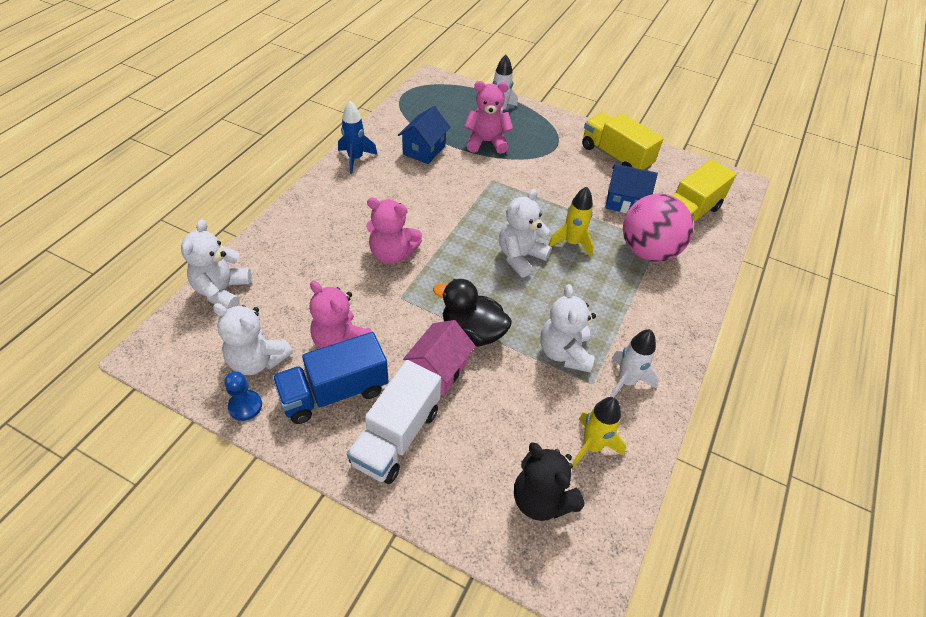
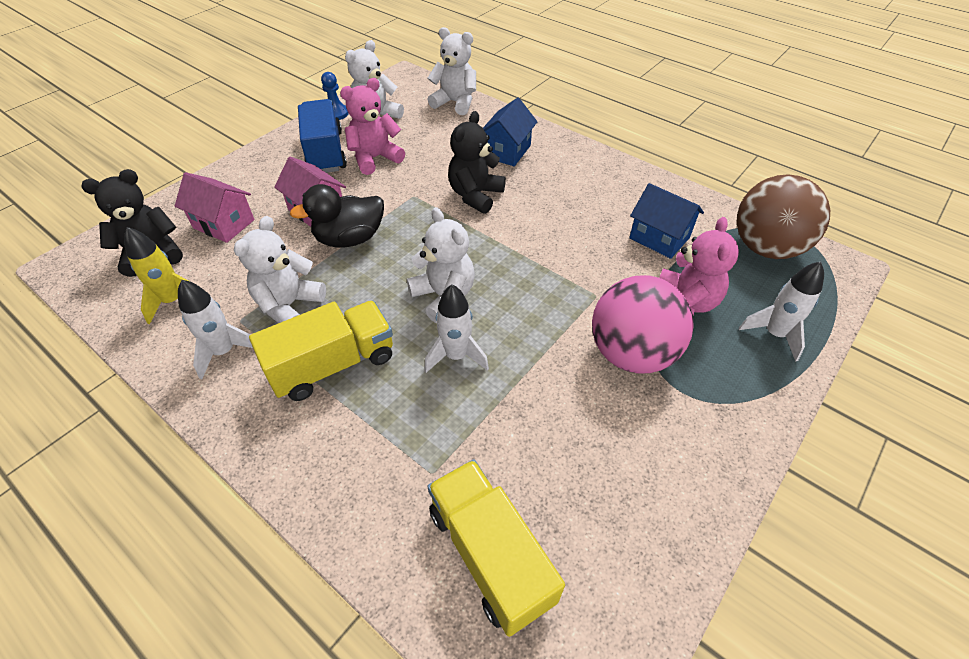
camera: 105 degrees right, 0 degrees up
blue rocket [338,101,378,174] -> none
white truck [347,360,441,484] -> none
pink teddy bear [367,198,422,264] -> black teddy bear [448,111,506,214]
black duck [433,279,512,347] -> black duck turned 150 degrees counterclockwise [290,184,384,248]
white teddy bear [540,284,596,373] -> white teddy bear turned 75 degrees counterclockwise [234,216,326,323]
yellow rocket [548,187,594,257] -> white rocket [424,284,489,373]
yellow truck [582,112,663,170] -> yellow truck moved to [249,301,393,401]
blue house [605,164,658,213] -> blue house moved to [483,97,537,166]
pink ball [623,194,693,262] -> pink ball moved to [592,275,694,374]
none -> pink house [175,172,254,243]
none -> brown ball [737,174,830,259]

